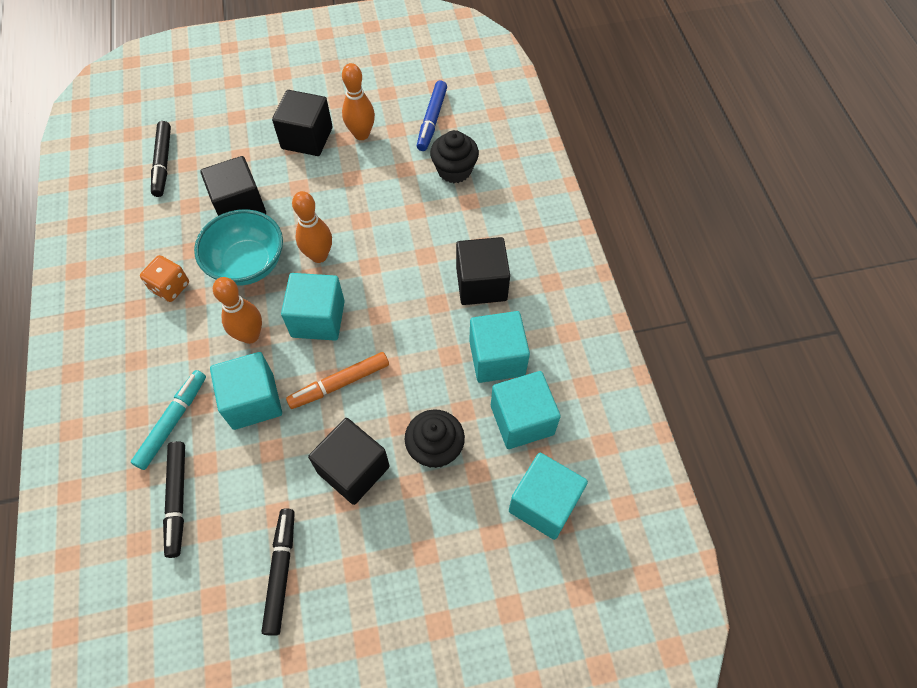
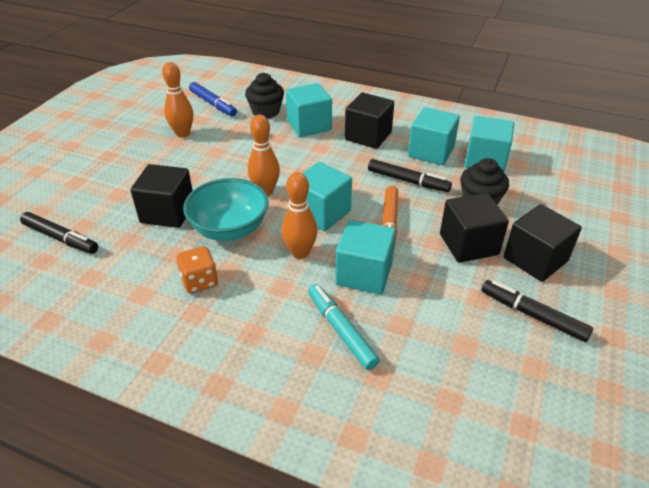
camera: 55 degrees left, 20 degrees down
black marker [163,441,185,558] -> black marker moved to [368,159,452,192]
black cube [272,90,333,156] -> black cube moved to [504,204,582,282]
turquoise cube [509,453,588,540] -> turquoise cube moved to [286,83,332,137]

